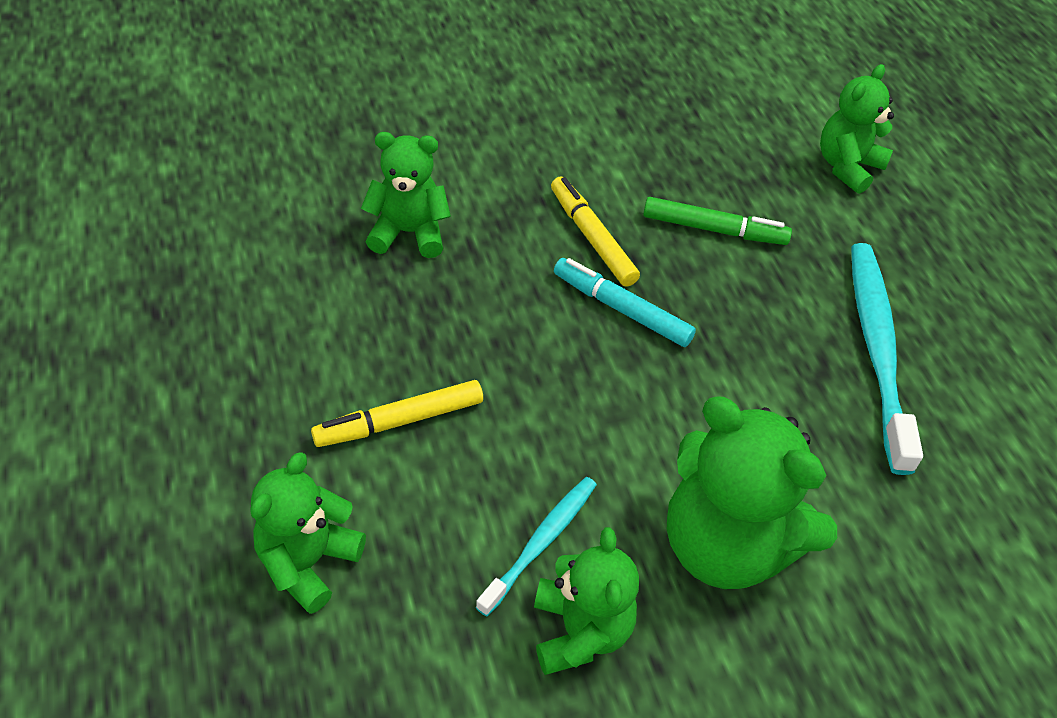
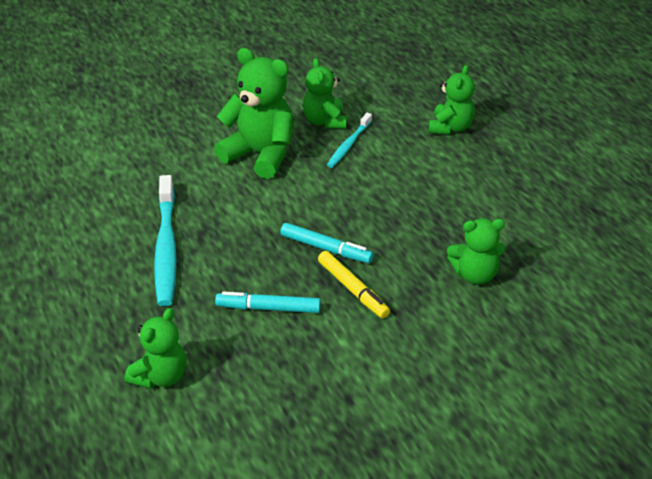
camera: 175 degrees right, 10 degrees down
yellow marker [311,380,483,447] -> none
green marker [643,197,792,245] -> turquoise marker [215,292,321,313]

